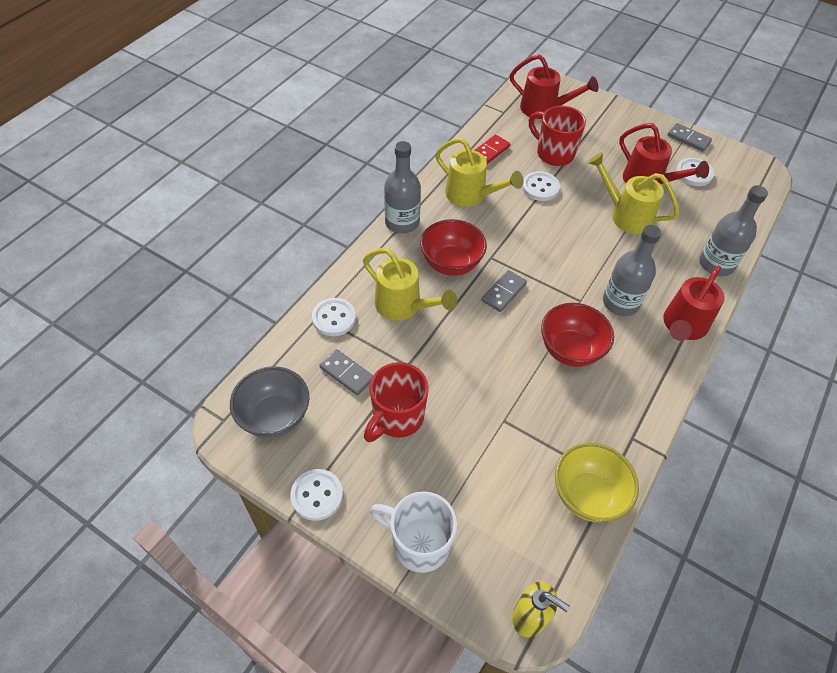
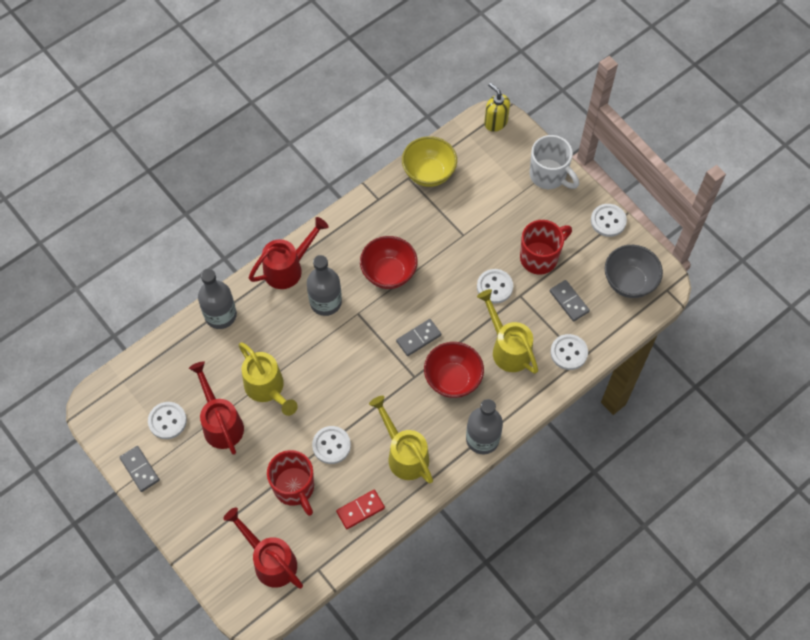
camera: 160 degrees left, 10 degrees up
none -> white button [477,269,513,303]

